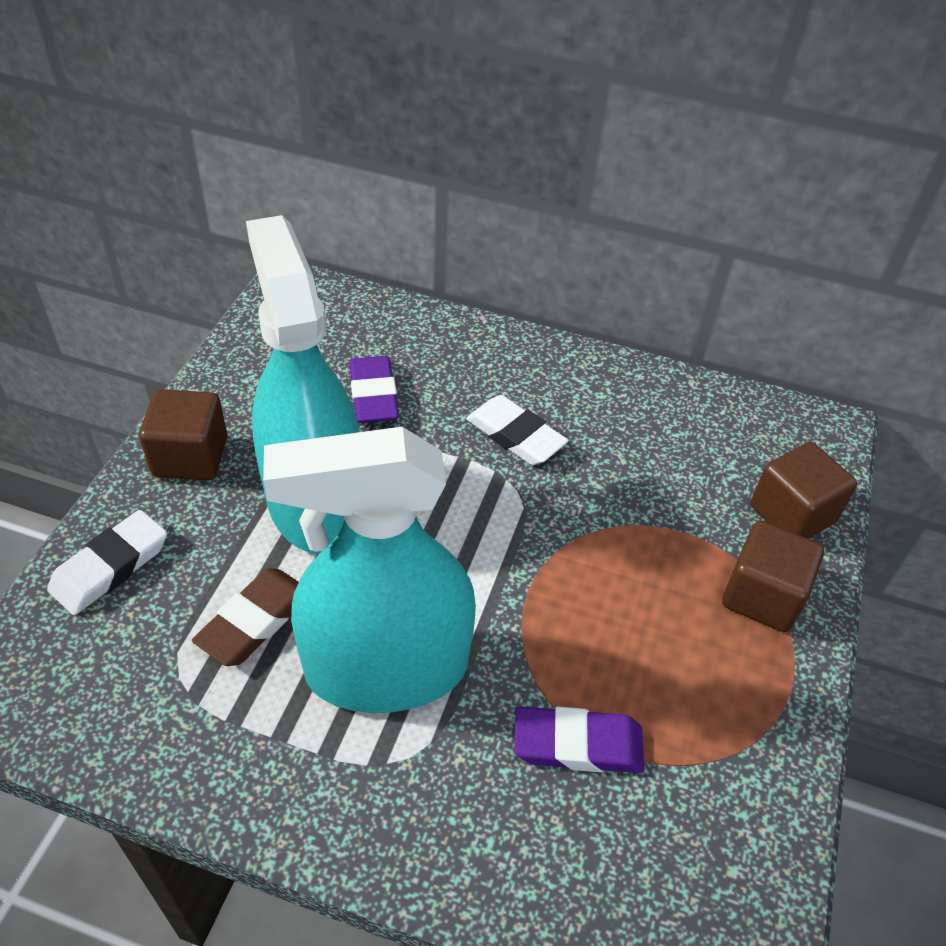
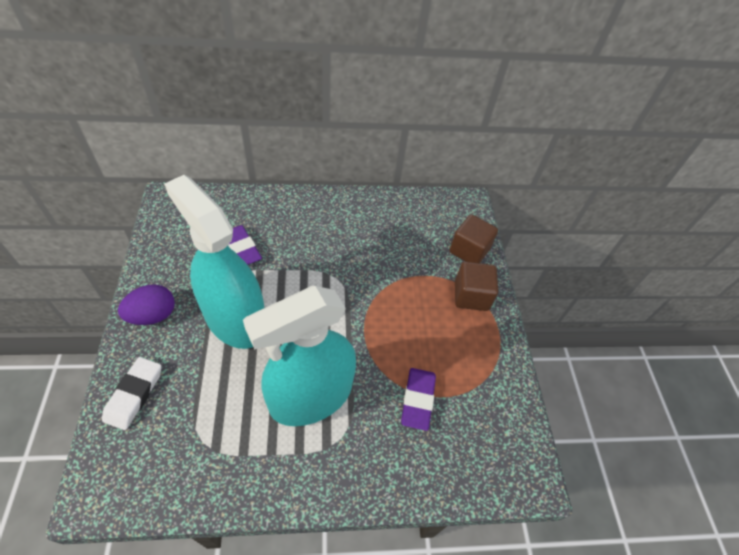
camera: 25 degrees left, 5 degrees up
brown cube [139,389,227,480] -> purple egg [118,284,175,325]
brown eraser [192,568,299,666] -> none
white eraser [466,395,569,465] -> none
purple eraser [514,706,644,773] -> purple eraser turned 60 degrees counterclockwise [401,368,436,431]

